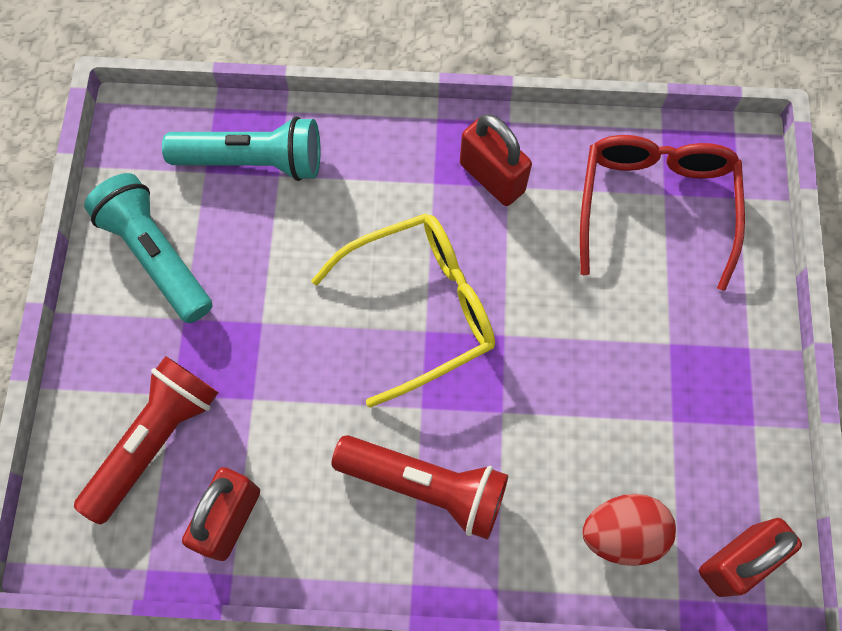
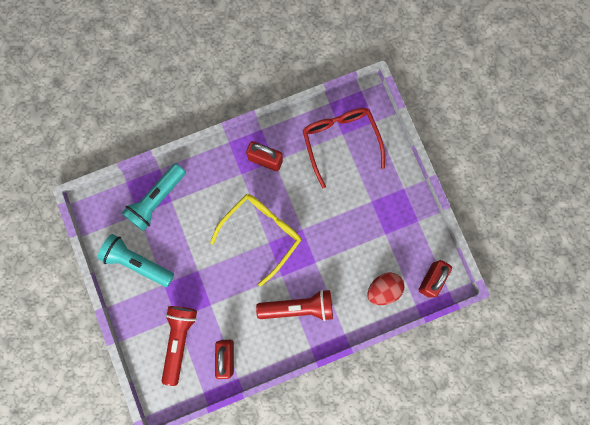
camera: 25 degrees left, 10 degrees up
turquoise flashlight [162,116,321,181] -> turquoise flashlight turned 150 degrees clockwise [122,163,186,231]

